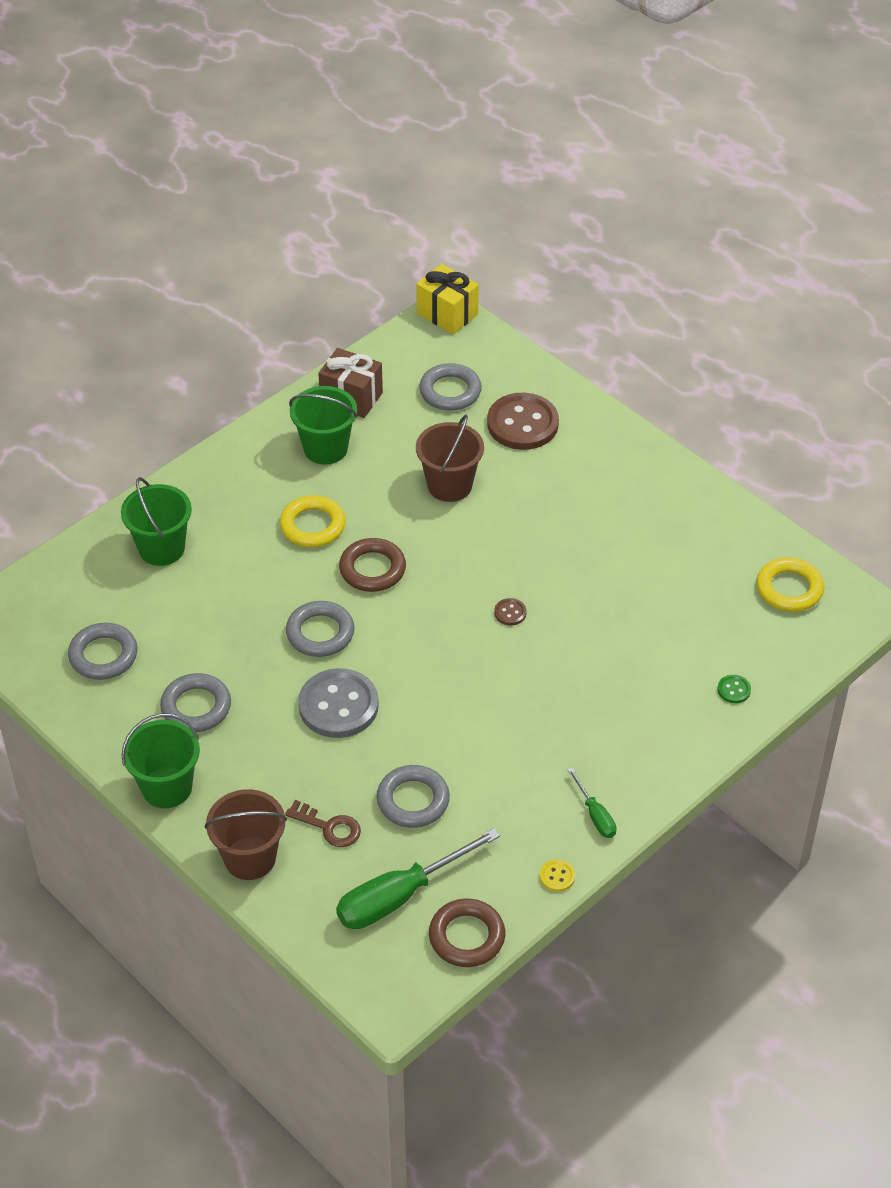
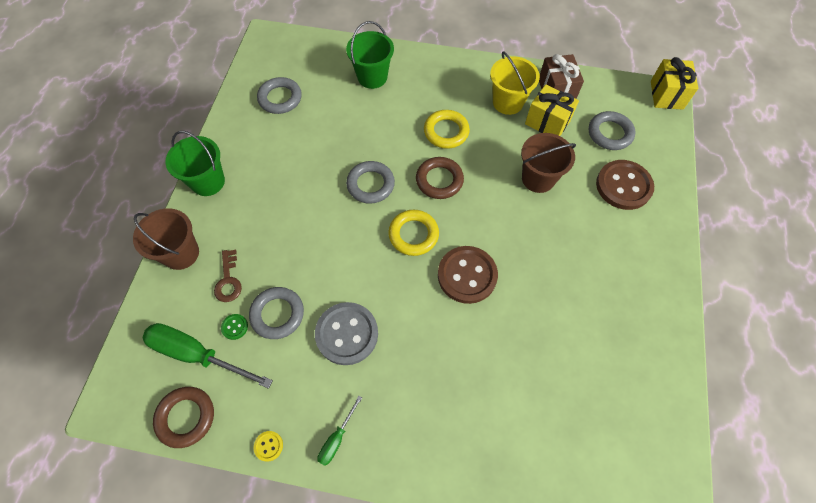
camera: 55 degrees right, 15 degrees up
grey ring [160,673,231,732] -> none
green bucket [289,386,358,465] -> yellow bucket [490,51,540,115]
grey button [298,668,379,738] -> grey button moved to [315,302,378,365]
brown button [494,598,527,625] -> brown button [438,246,498,304], size x2.40
green button [717,675,751,703] -> green button moved to [221,314,248,340]
yellow ring [756,557,824,612] -> yellow ring moved to [388,210,439,256]
none -> yellow gift [525,84,579,136]

